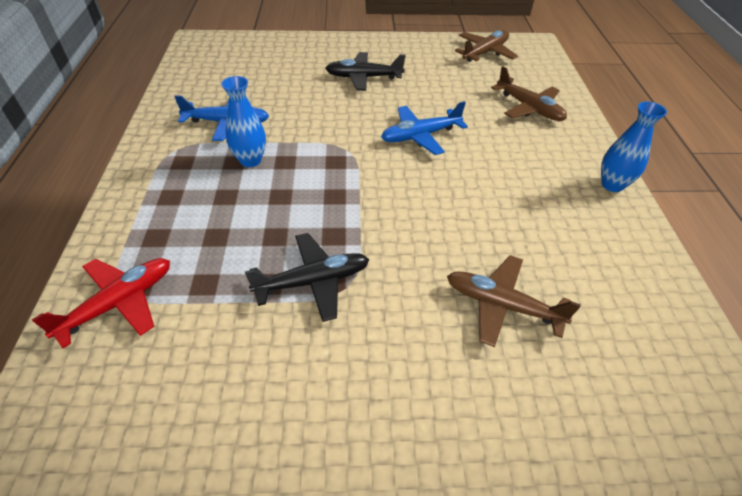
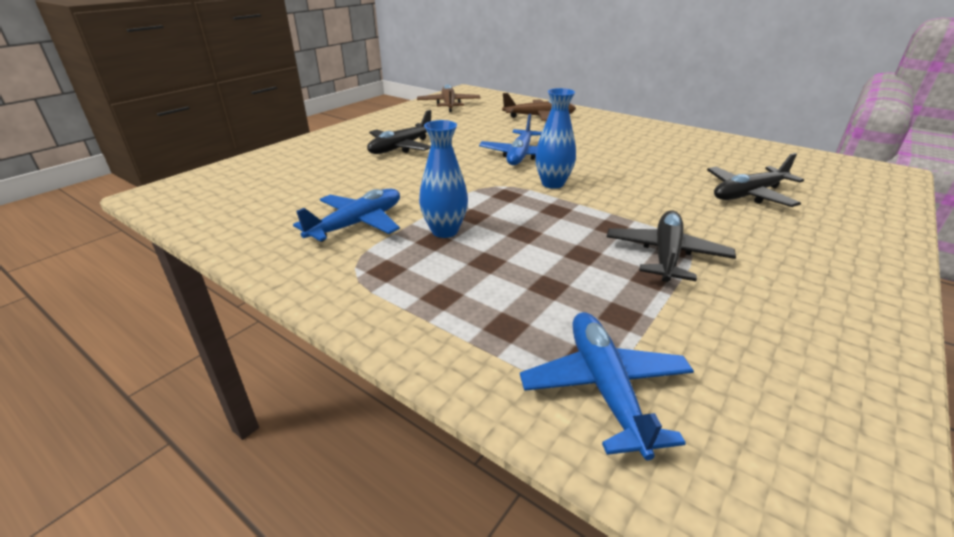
camera: 50 degrees left, 15 degrees down
red plane [32,258,170,348] -> blue plane [520,312,694,460]
brown plane [447,255,581,347] -> black plane [707,153,804,207]
blue vase [601,101,667,192] -> blue vase moved to [535,88,576,189]

